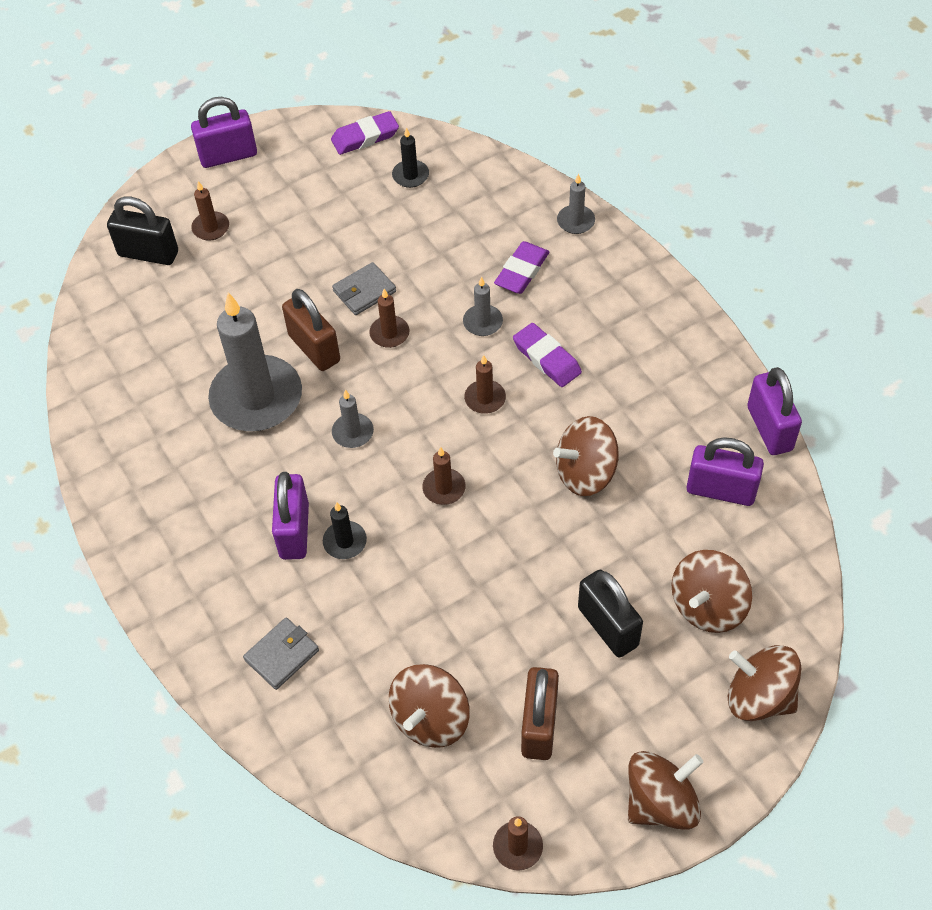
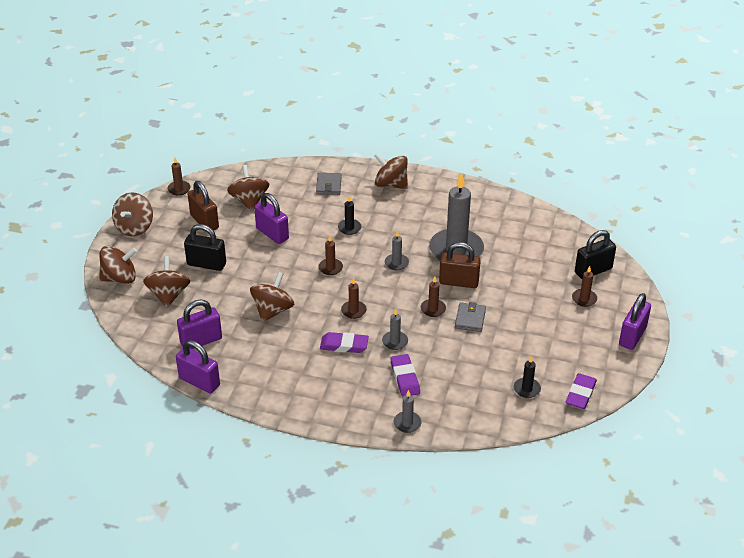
camera: 135 degrees right, 15 degrees down
purple padlock [272,472,309,560] -> purple padlock moved to [254,193,289,244]
none -> brown spinning top [374,153,408,189]

